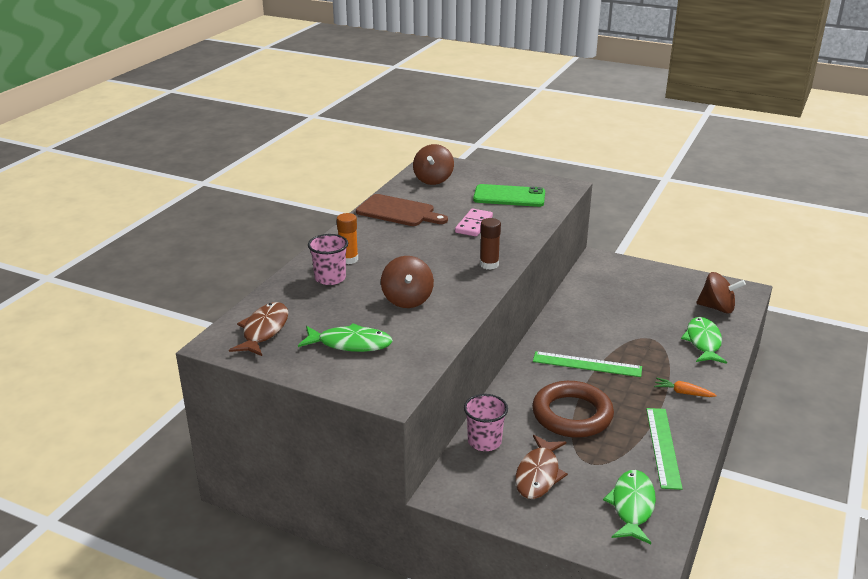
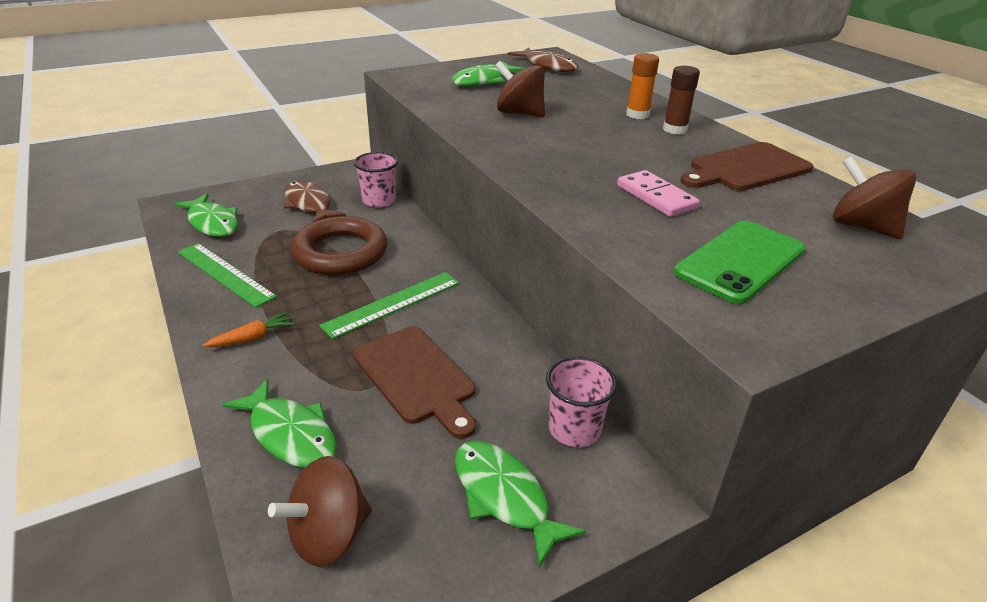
camera: 125 degrees right, 5 degrees up
pink cup [308,234,348,285] -> pink cup moved to [546,356,618,447]
brown glue stick [480,218,501,270] -> brown glue stick moved to [663,66,700,135]
none -> brown cutting board [353,326,476,439]
none -> green fish [454,441,586,567]

